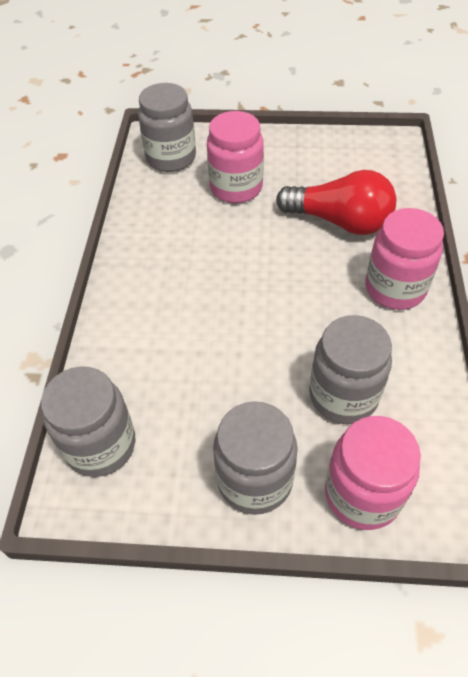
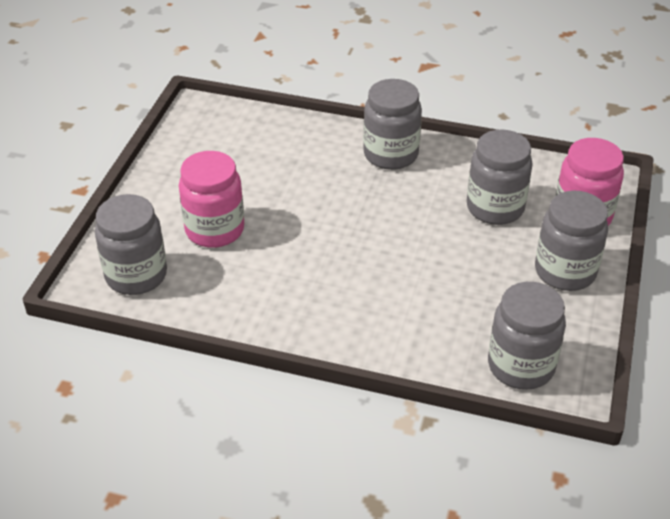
camera: 80 degrees left, 10 degrees down
red light bulb [276,170,396,235] -> none
pink jar [365,208,444,310] -> grey jar [363,79,422,170]

